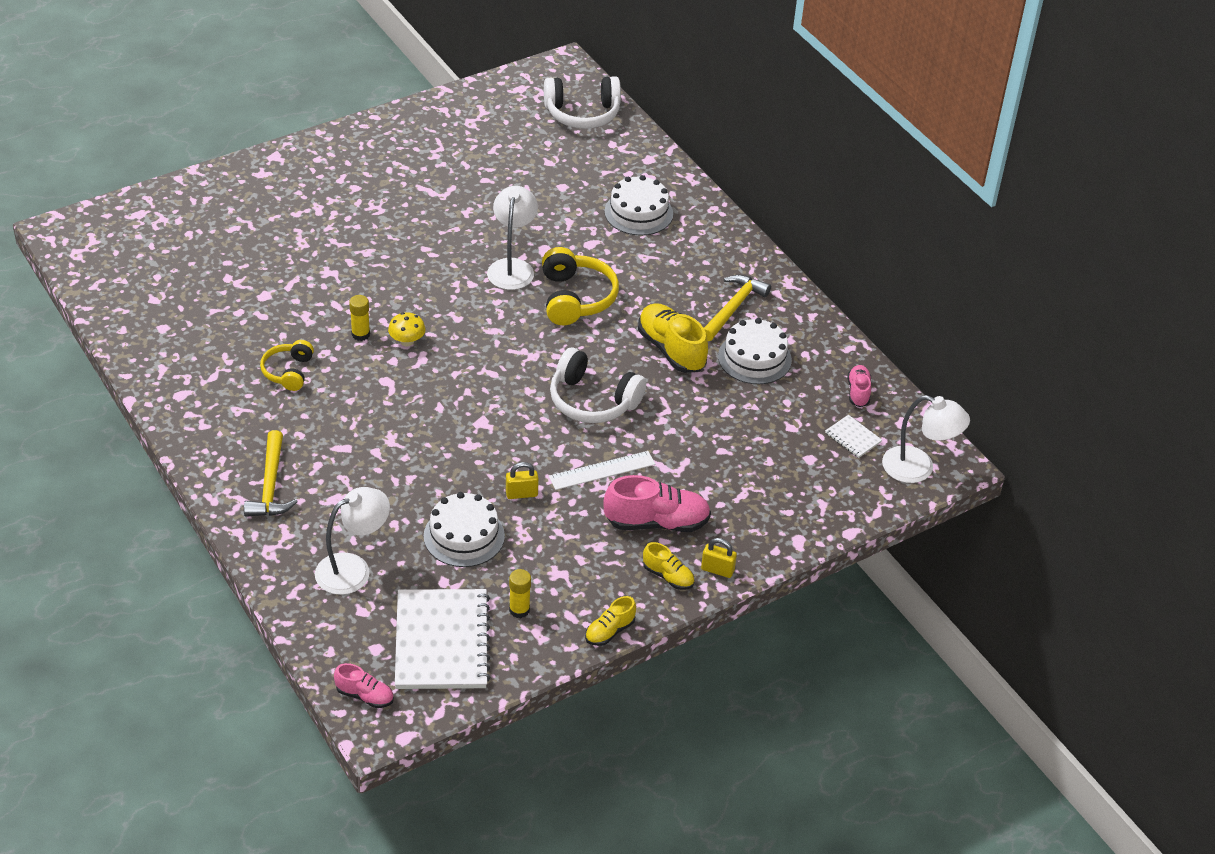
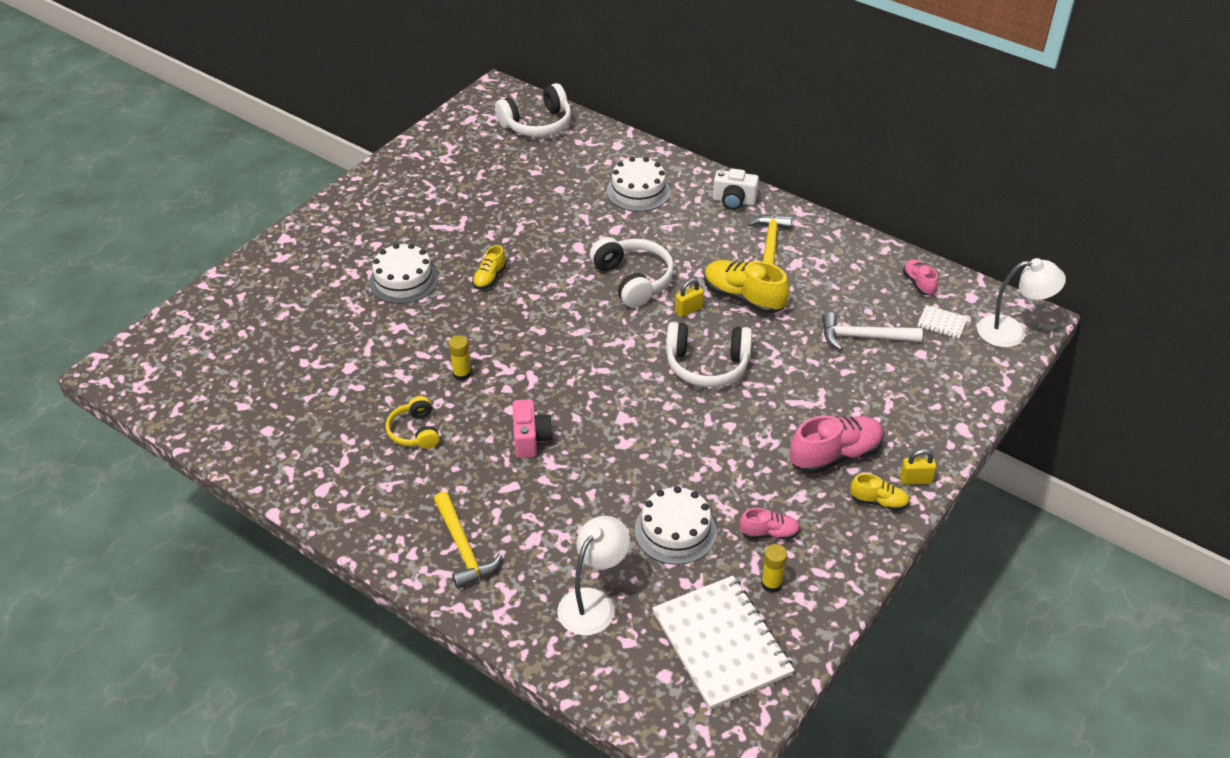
camera: 20 degrees left, 0 degrees up
pink shoe [334,663,394,708] -> pink shoe moved to [740,508,800,540]
yellow mushroom [388,312,426,347] -> none
white lamp [487,186,538,290] -> none
yellow padlock [506,462,539,499] -> yellow padlock moved to [675,279,704,317]
yellow headphones [542,247,619,325] -> white headphones [590,237,674,308]
white ruler [549,451,655,490] -> none
yellow shoe [585,596,636,646] -> yellow shoe moved to [472,245,506,289]
white cake [718,318,792,384] -> white cake moved to [369,243,438,304]
none -> pink camera [513,399,553,458]
none -> white camera [713,168,759,210]
none -> white hammer [822,312,923,350]

